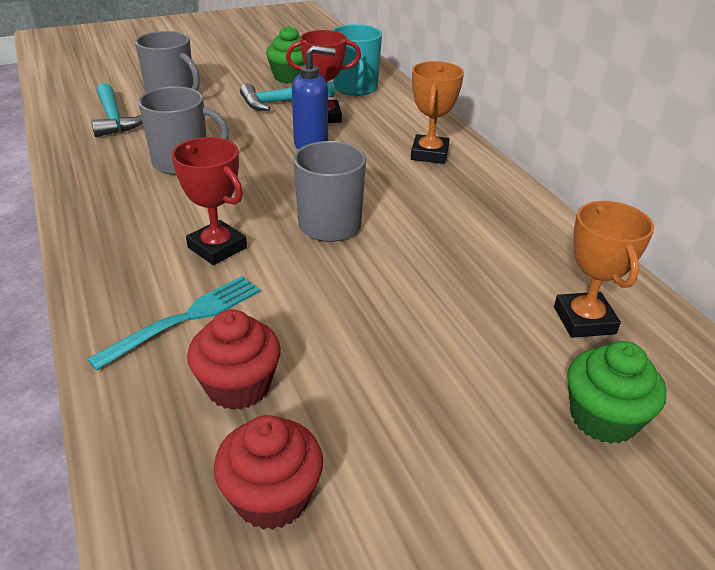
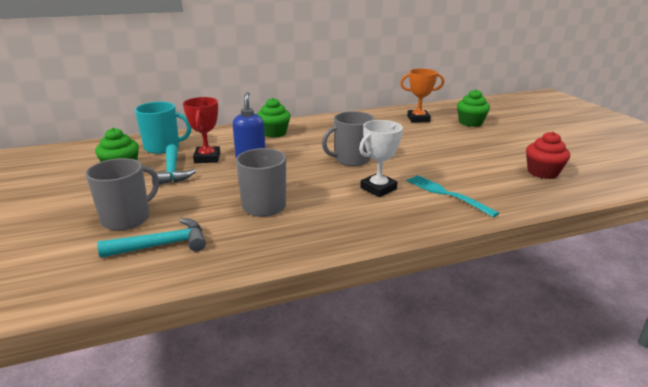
camera: 85 degrees left, 10 degrees down
red trophy [172,137,247,265] -> white trophy [359,120,403,197]
red cupcake [187,310,281,410] -> none
orange trophy [411,61,464,164] -> green cupcake [257,98,291,138]

